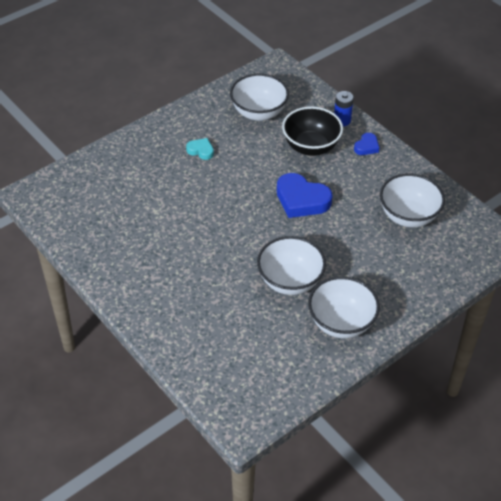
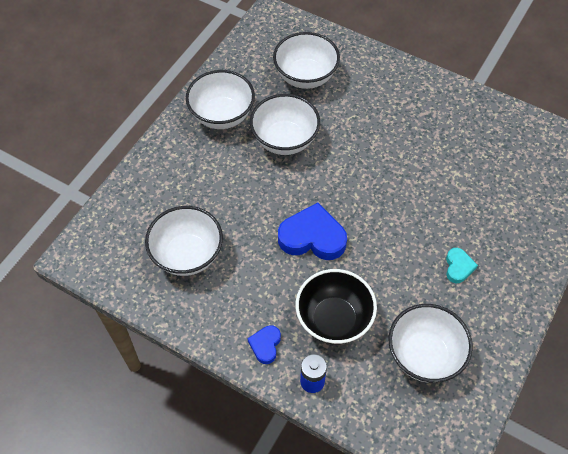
camera: 160 degrees right, 10 degrees up
turquoise heart [186,138,214,160] -> turquoise heart turned 90 degrees counterclockwise [446,248,478,284]
none -> white bowl [273,32,340,89]

